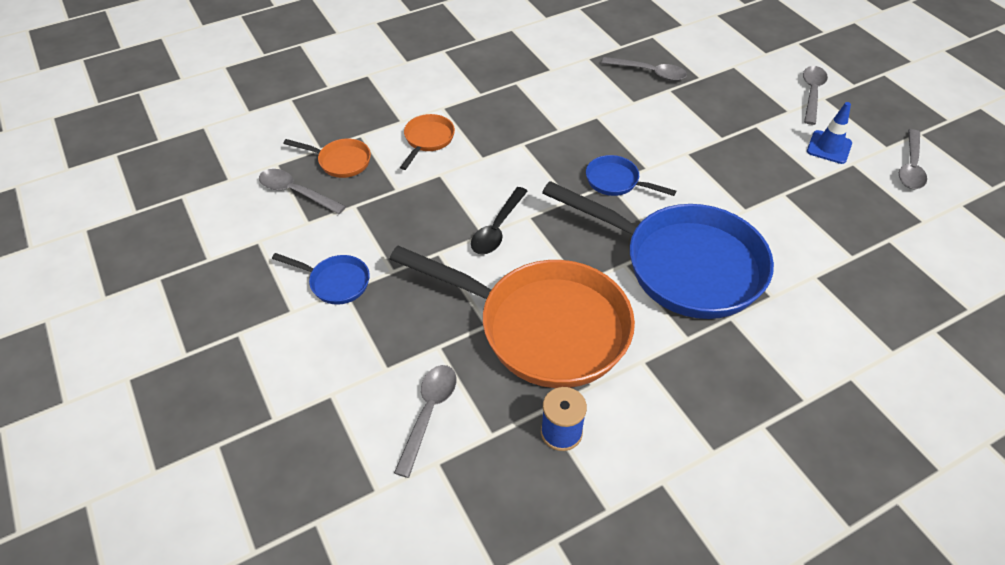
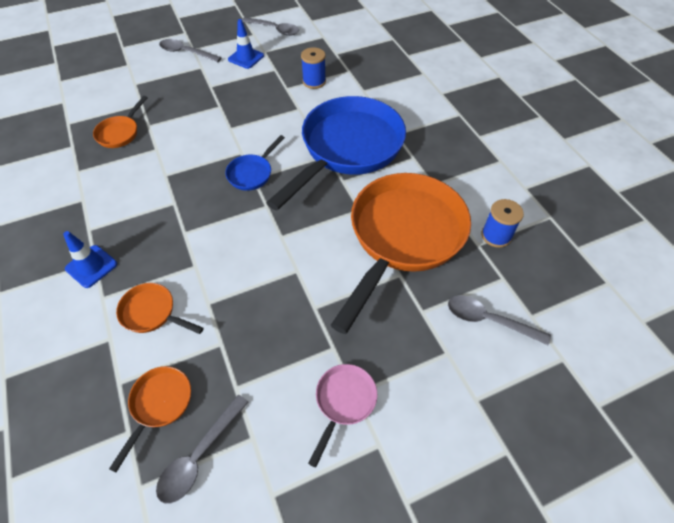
camera: 85 degrees left, 5 degrees up
blue pan [272,253,370,305] -> pink pan [308,364,377,468]
black spoon [471,187,528,254] -> none
grey spoon [601,57,687,81] -> orange pan [93,96,148,148]
none -> blue traffic cone [63,231,117,288]
none -> blue spool [301,47,326,89]

